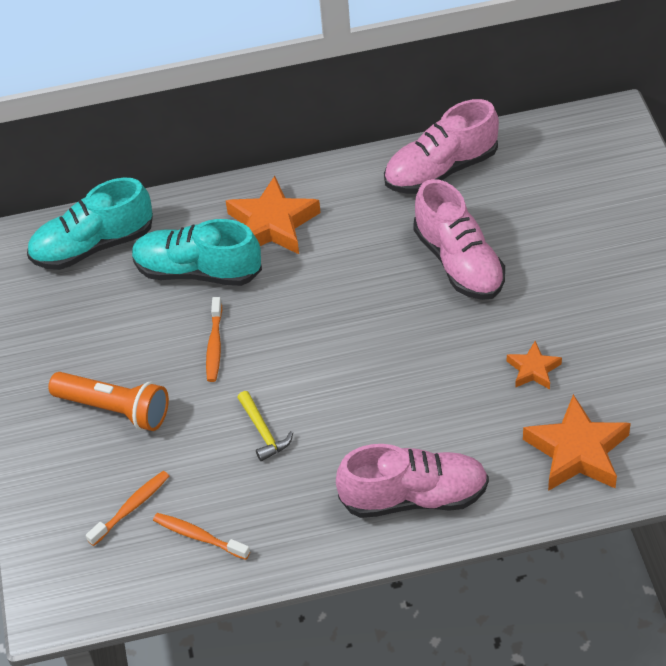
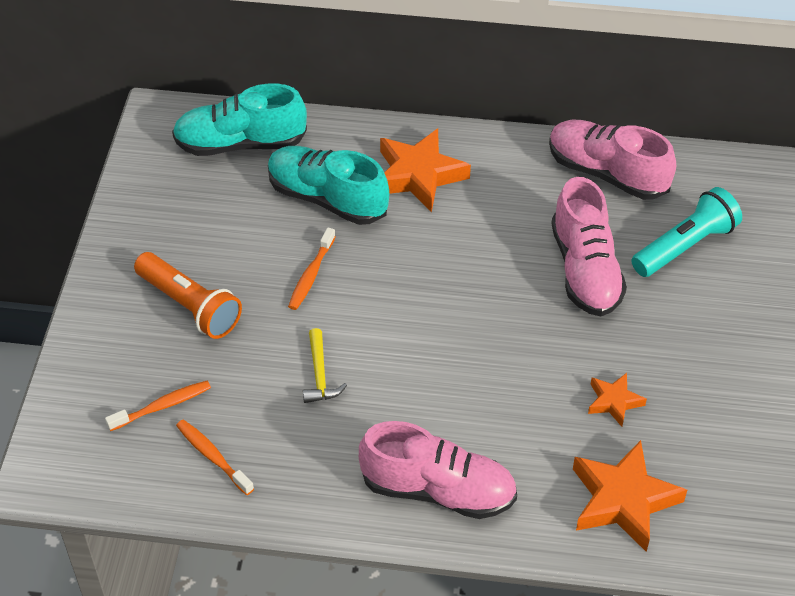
camera: 15 degrees right, 0 degrees up
pink shoe [384,99,499,194] -> pink shoe turned 45 degrees clockwise [549,120,676,200]
none -> turquoise flashlight [631,187,742,277]

